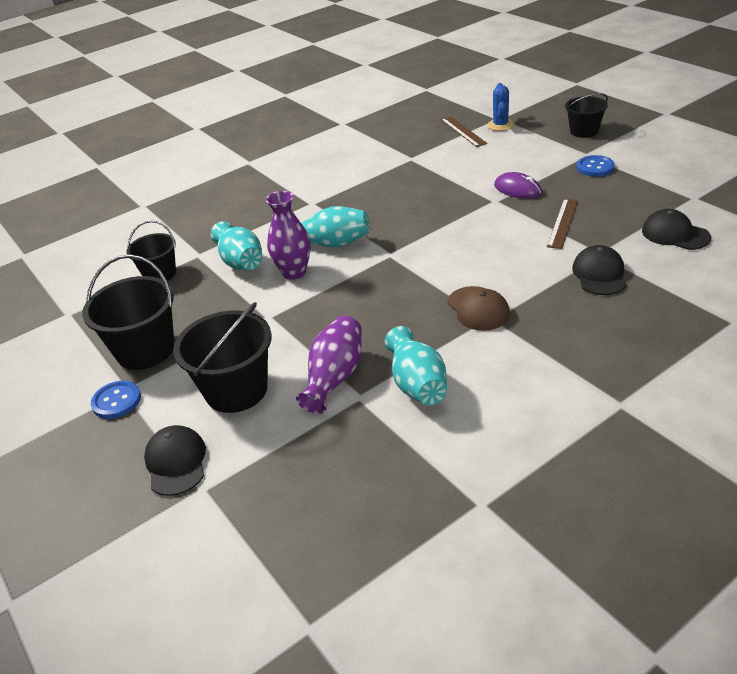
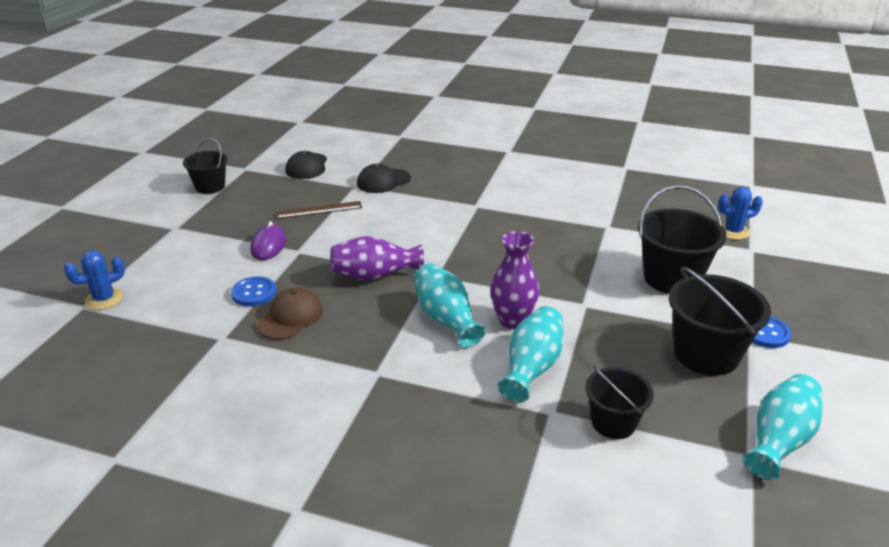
camera: 130 degrees left, 5 degrees down
black cap [144,425,206,496] -> none
purple vase [296,316,362,414] -> purple vase moved to [330,236,424,281]
turquoise vase [385,326,447,406] -> turquoise vase moved to [743,374,822,480]
brown ruler [441,116,487,147] -> none
brown cap [447,286,510,331] -> brown cap moved to [257,288,323,340]
black bucket [565,93,608,138] -> black bucket moved to [183,138,228,194]
blue button [577,155,615,177] -> blue button moved to [231,276,276,306]
none -> blue cactus [718,187,763,240]

